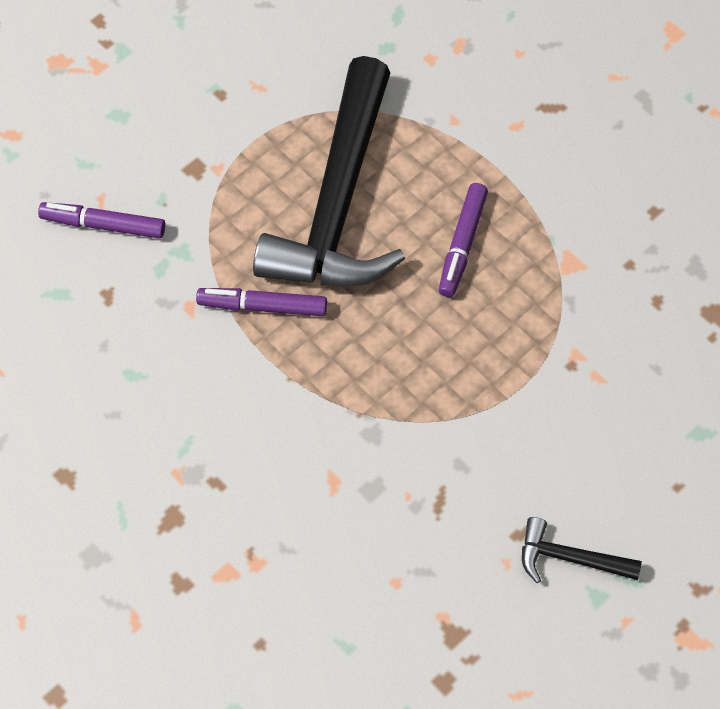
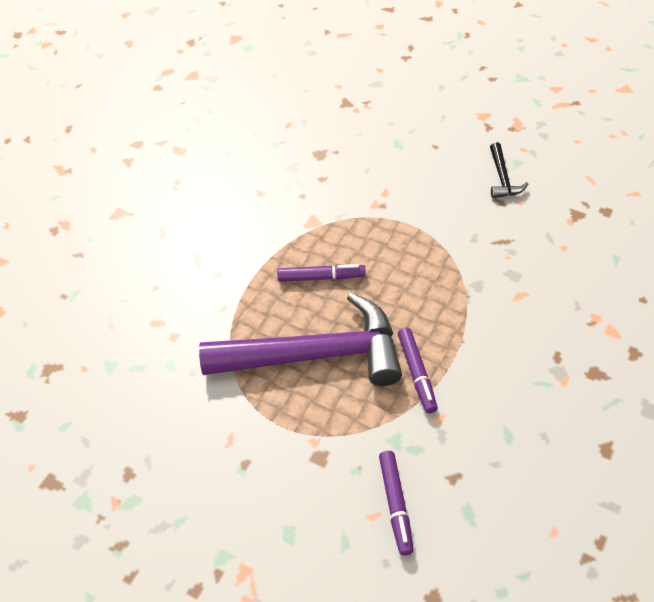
camera: 105 degrees left, 10 degrees down
black hammer [253,56,405,286] -> purple hammer [199,293,402,386]

